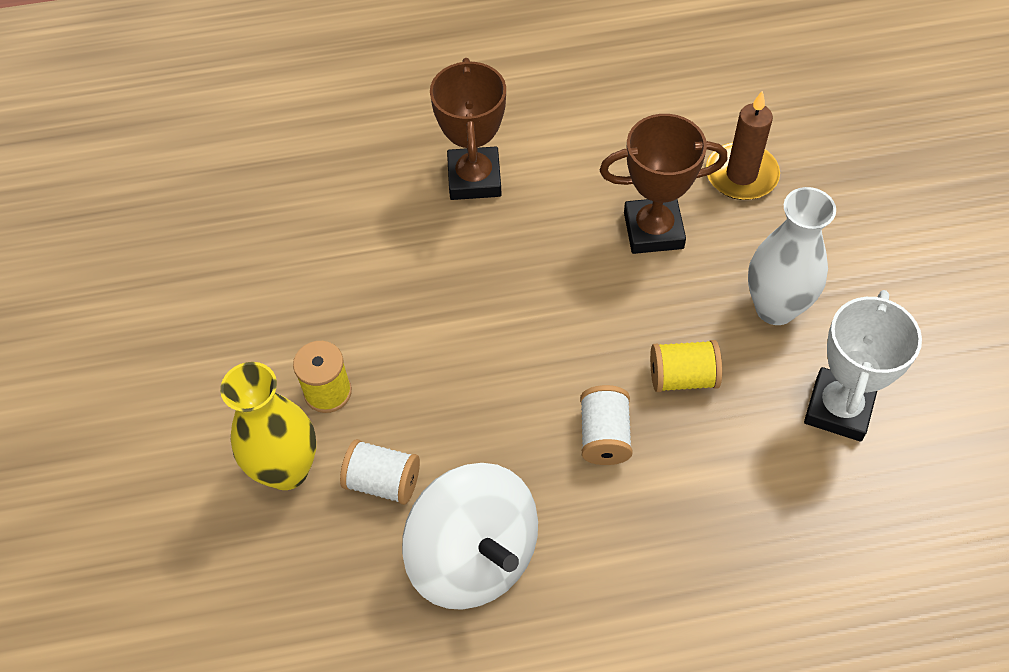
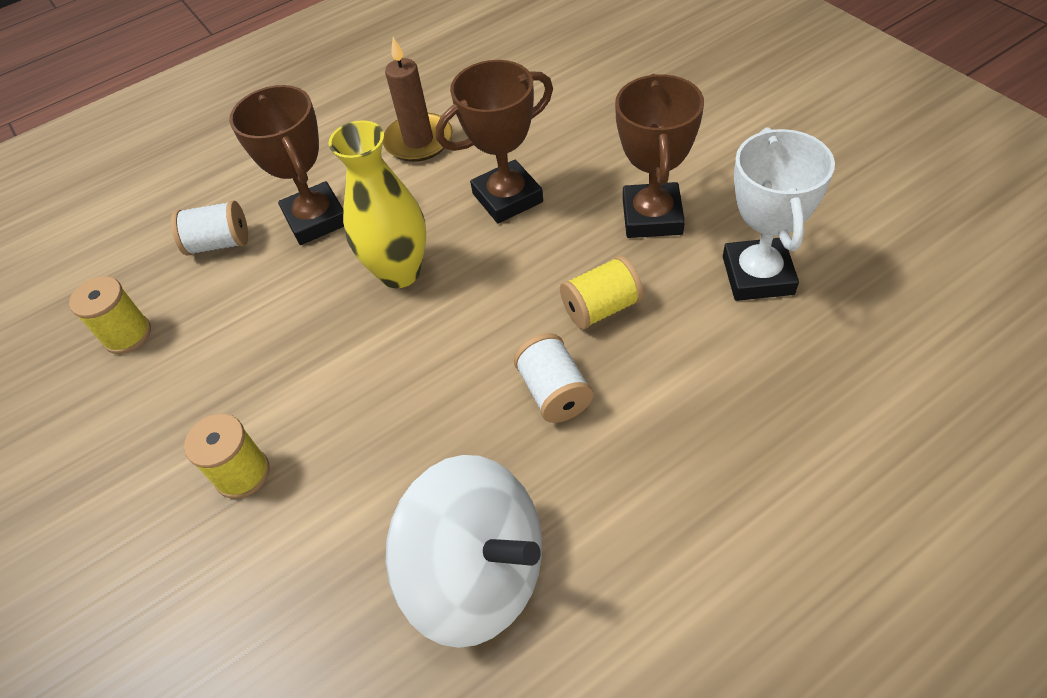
camera: 20 degrees left, 5 degrees down
yellow vase [220,362,316,490] -> yellow vase moved to [328,120,426,288]
white spool [340,439,420,505] -> white spool moved to [171,200,248,256]
brown candle [706,90,780,200] -> brown candle moved to [383,37,453,162]
white vase [748,187,836,325] -> brown trophy [615,74,704,238]
none -> yellow spool [69,276,151,354]

